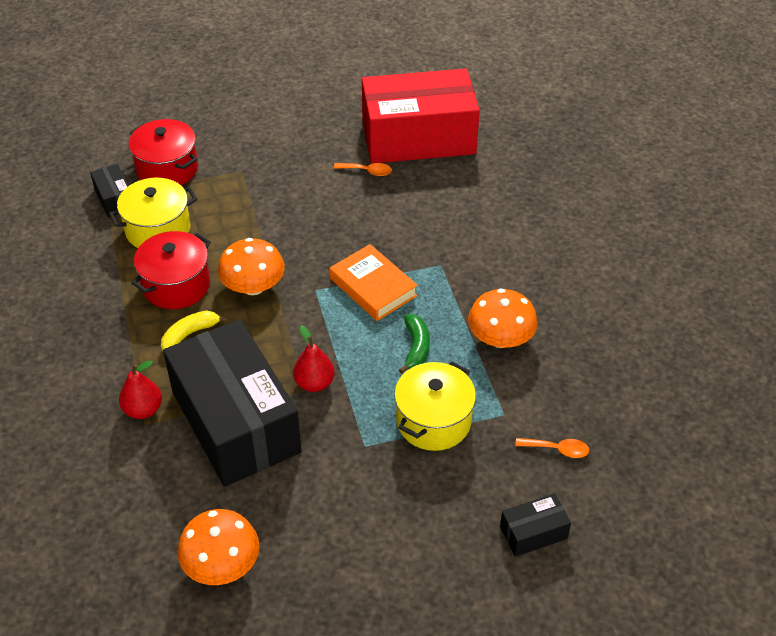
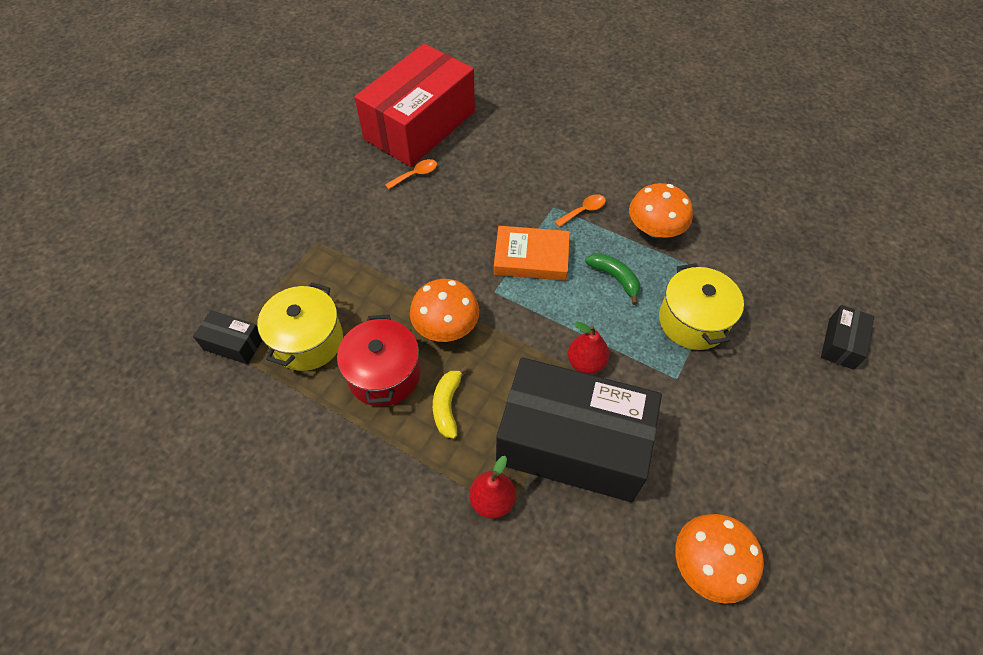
camera: 45 degrees left, 10 degrees up
red pot [129,119,198,185] -> none
orange spoon [515,438,589,458] -> orange spoon moved to [555,194,606,227]

